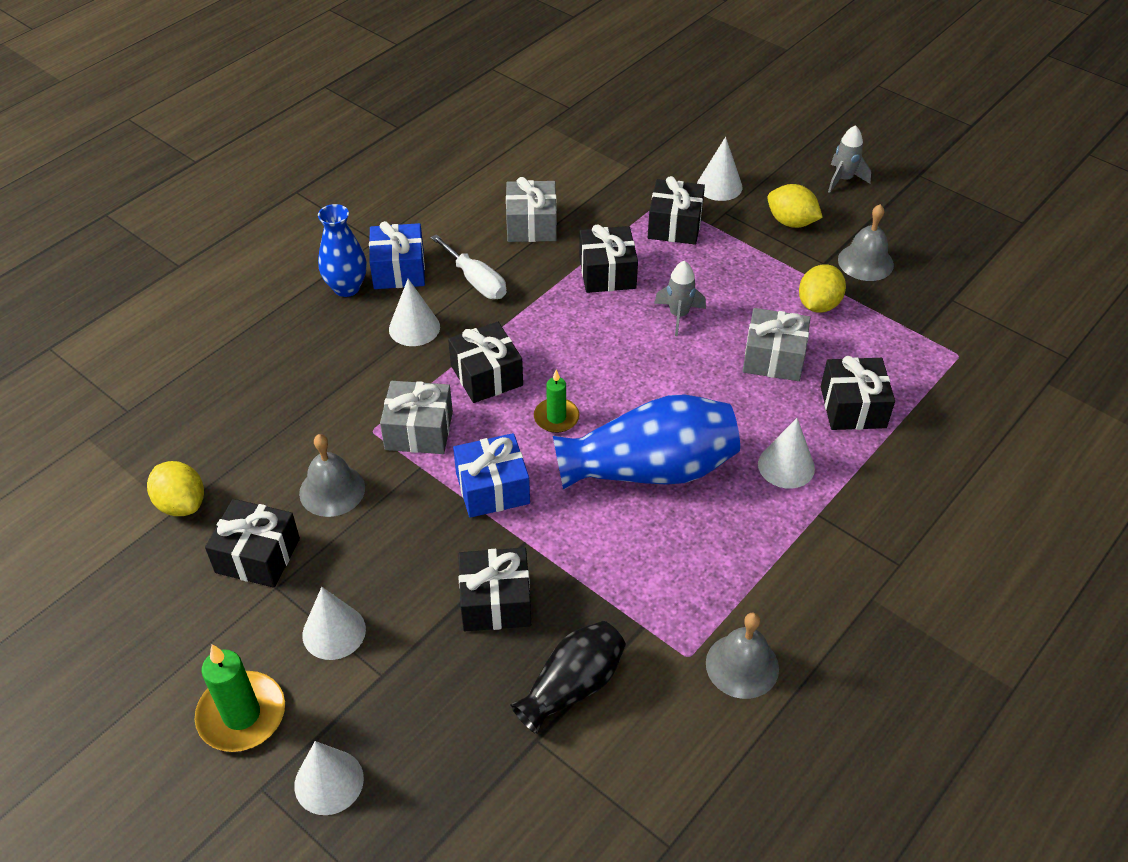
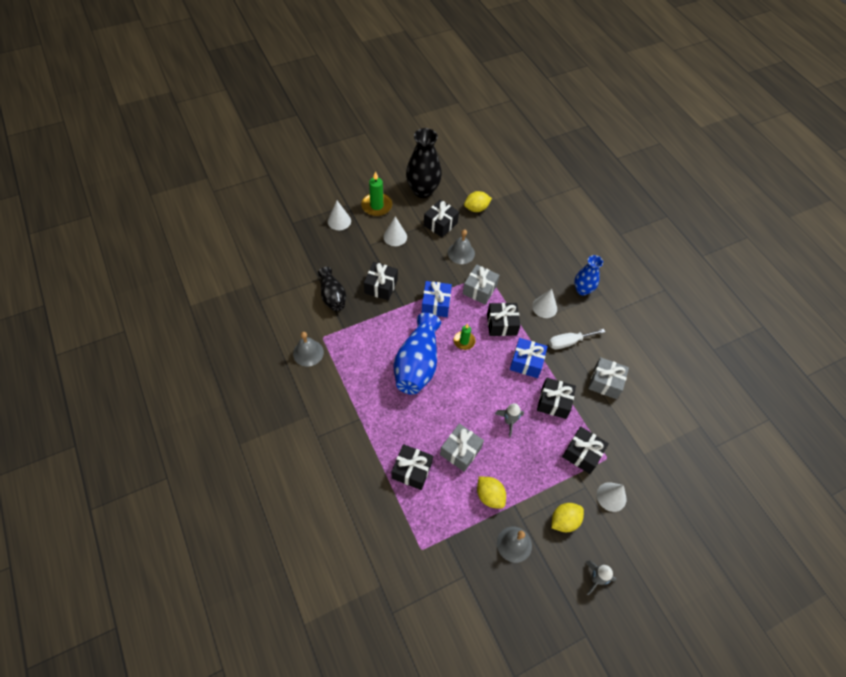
camera: 110 degrees right, 10 degrees up
blue gift [369,221,425,289] -> blue gift moved to [510,338,548,378]
white cone [758,418,815,489] -> none
none -> black vase [406,128,442,198]

